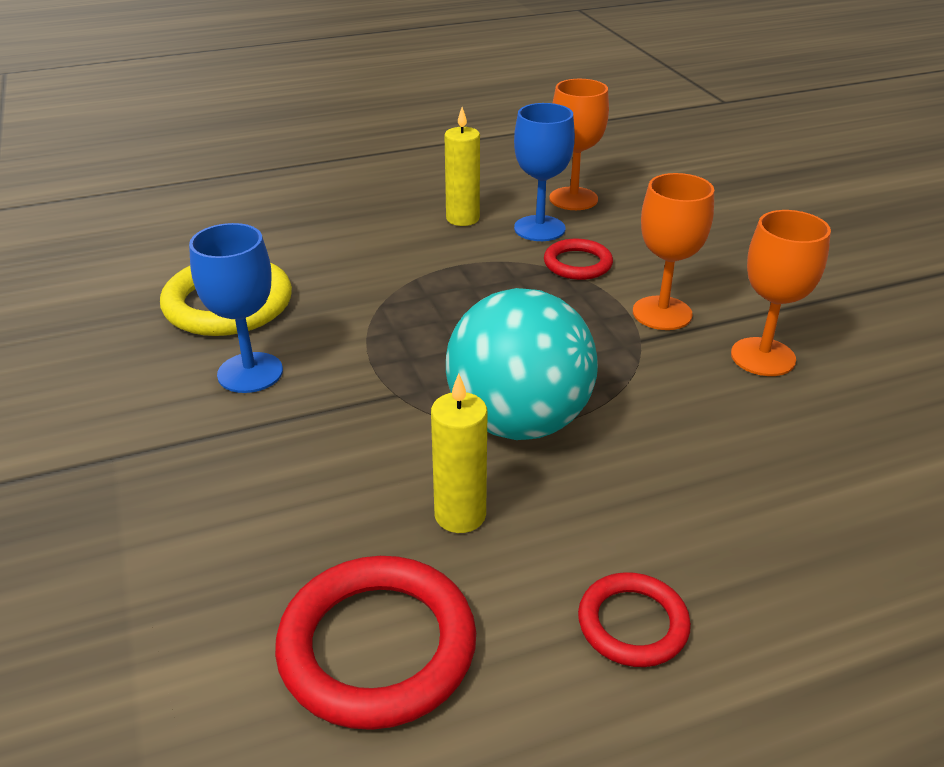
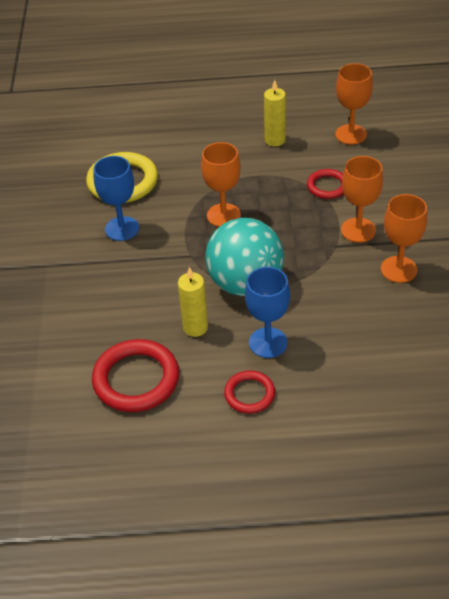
camera: 20 degrees right, 10 degrees up
blue goblet [514,103,575,241] -> blue goblet moved to [245,267,290,358]
none -> orange goblet [201,142,241,227]

